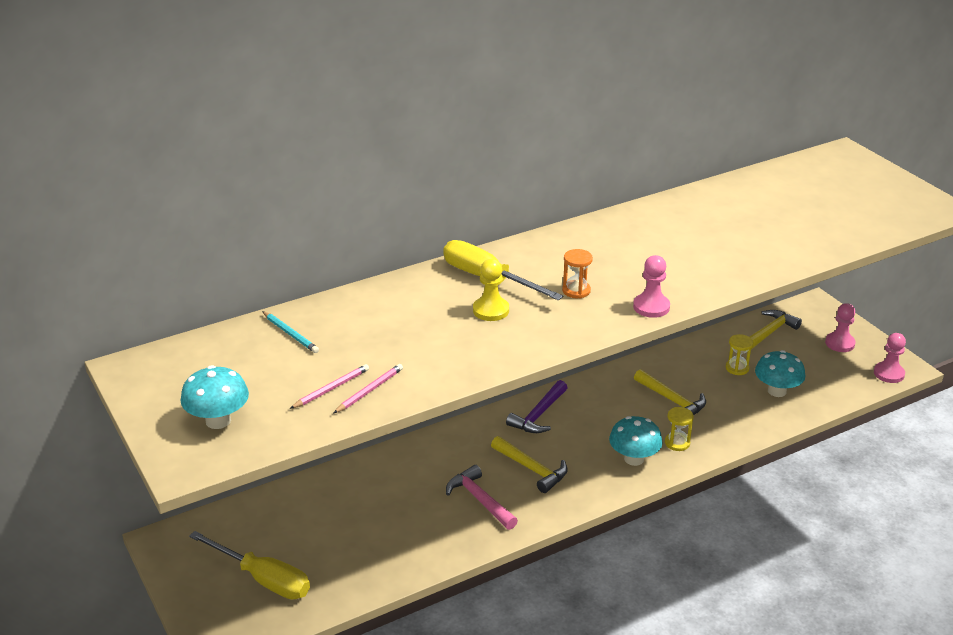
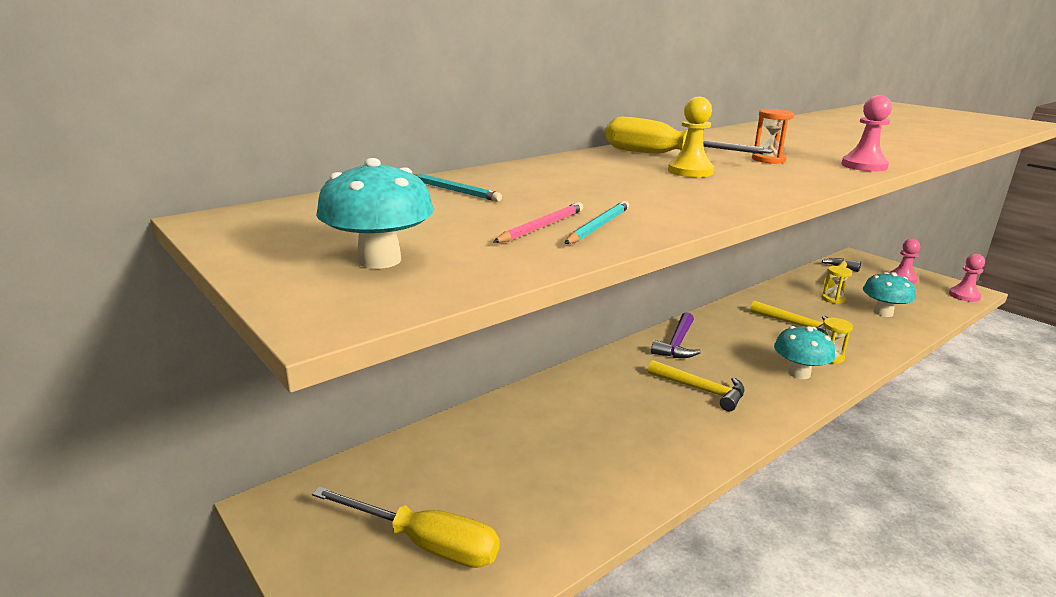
camera: 10 degrees left, 10 degrees down
pink pencil [333,364,403,414] -> turquoise pencil [564,201,629,244]
pink hammer [446,465,518,530] -> none

